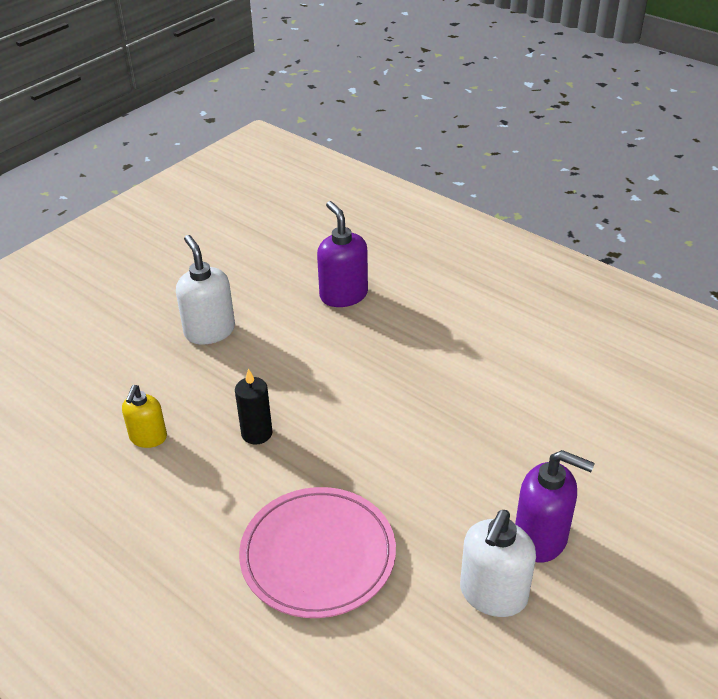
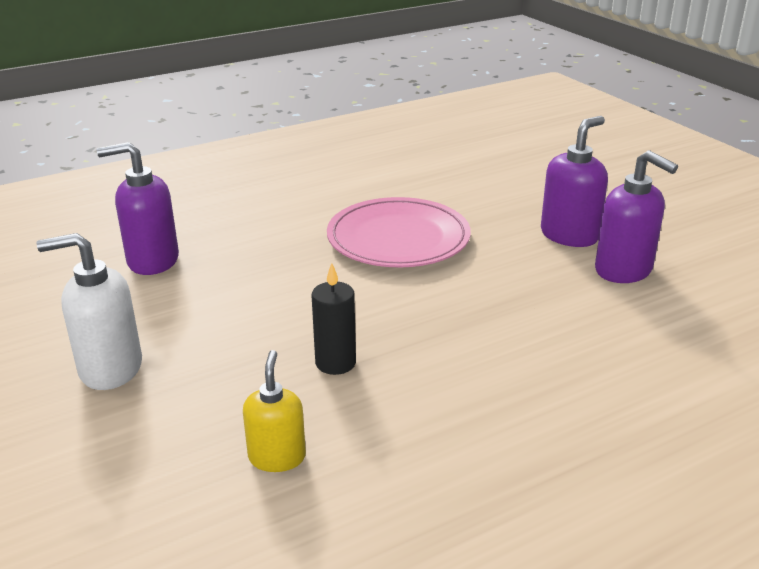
camera: 70 degrees left, 10 degrees down
yellow soap dispenser [122,385,167,448] -> yellow soap dispenser turned 120 degrees counterclockwise [243,350,306,472]
pink plate [239,487,396,618] -> pink plate moved to [327,197,471,268]
white soap dispenser [460,510,536,617] -> purple soap dispenser [595,150,678,283]

